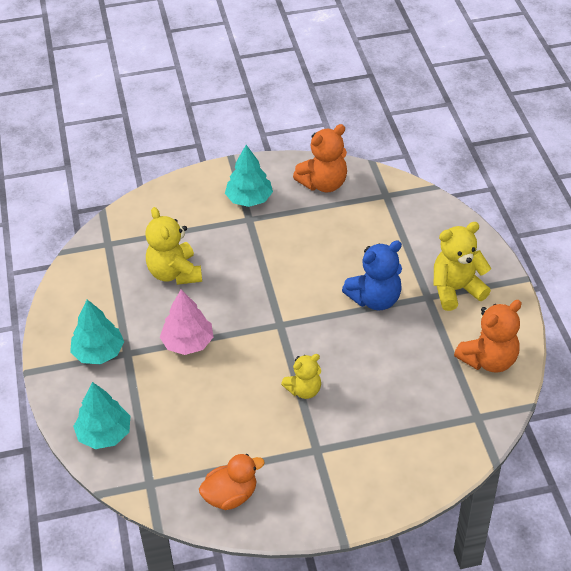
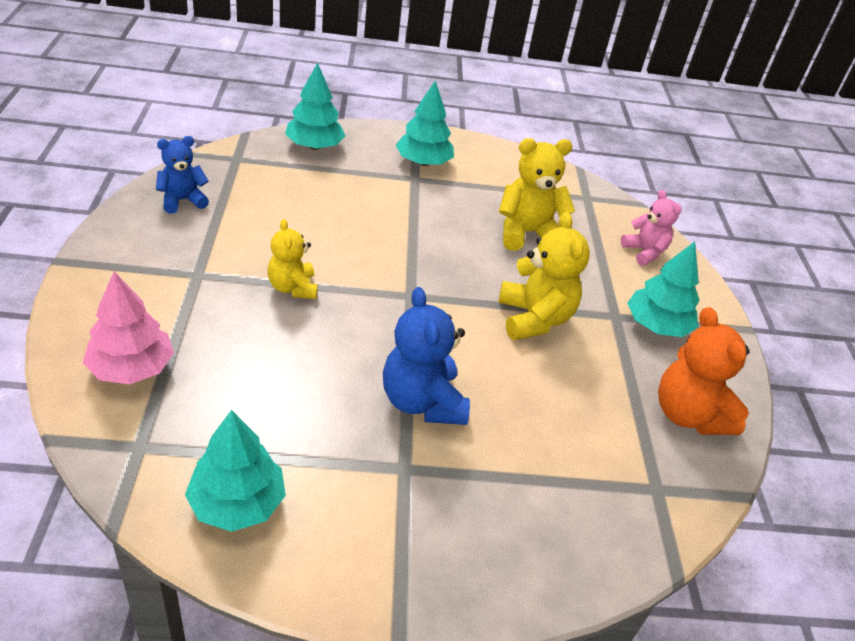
camera: 95 degrees right, 5 degrees down
pink tree [160,289,213,355] -> pink tree moved to [83,272,174,385]
orange duck [199,454,265,510] -> blue teddy bear [156,136,209,214]
yellow teddy bear [434,222,491,311] -> yellow teddy bear moved to [499,212,590,340]
orange teddy bear [454,300,522,373] -> turquoise tree [185,410,286,532]
none -> pink teddy bear [621,190,681,265]

